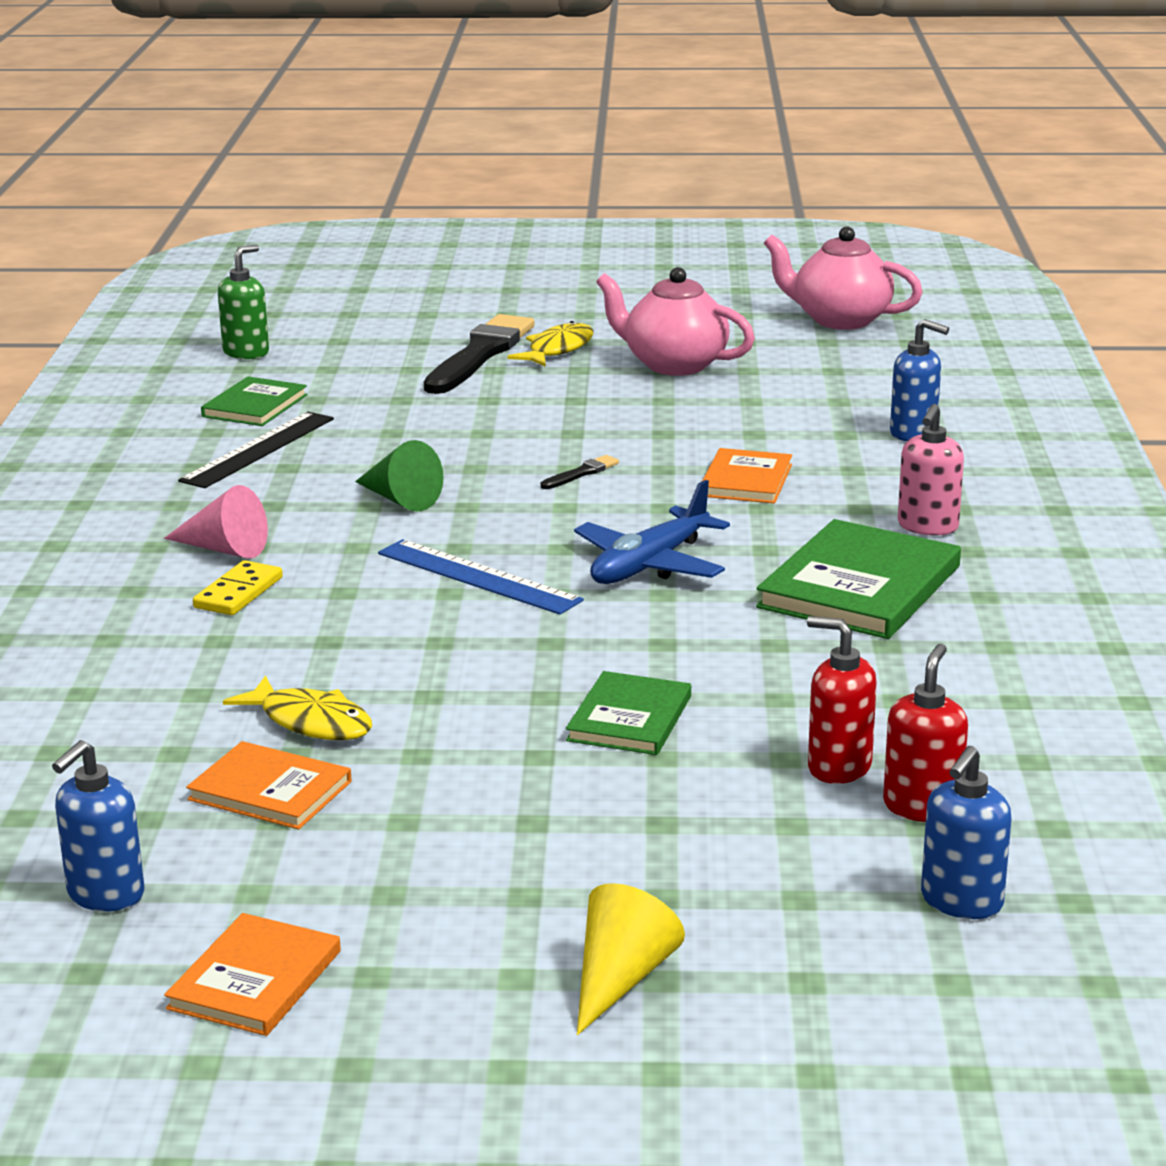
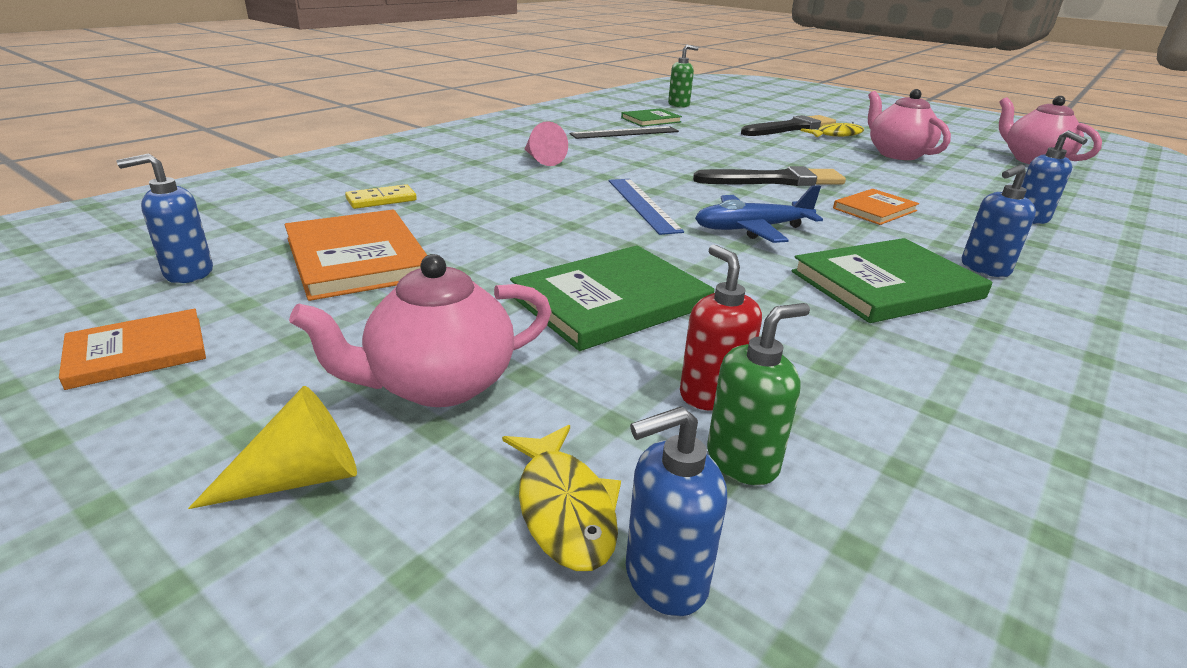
camera: 35 degrees right, 5 degrees up
orange book [186,741,352,830] -> orange book [285,210,427,301], size x1.68
yellow domino [193,560,283,615] -> yellow domino moved to [345,184,417,209]
yellow fish [223,675,372,740] -> yellow fish moved to [502,425,621,571]
green cone [355,440,444,511] -> none
black brush [541,455,619,489] -> black brush [693,166,846,186], size x2.44
green book [566,671,691,755] -> green book [510,245,715,351], size x1.68
red soap dispenser [883,644,968,822] -> green soap dispenser [707,303,810,485]
pink soap dispenser [898,404,964,536] -> blue soap dispenser [962,164,1036,277]
none -> pink teapot [289,254,552,407]

